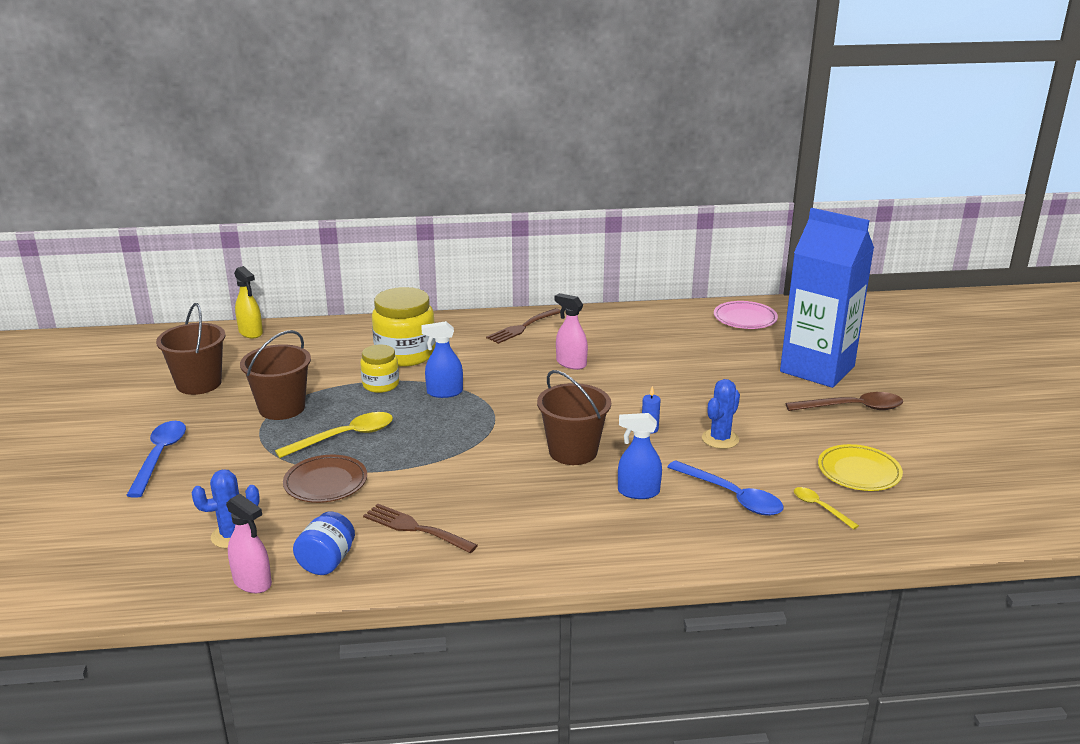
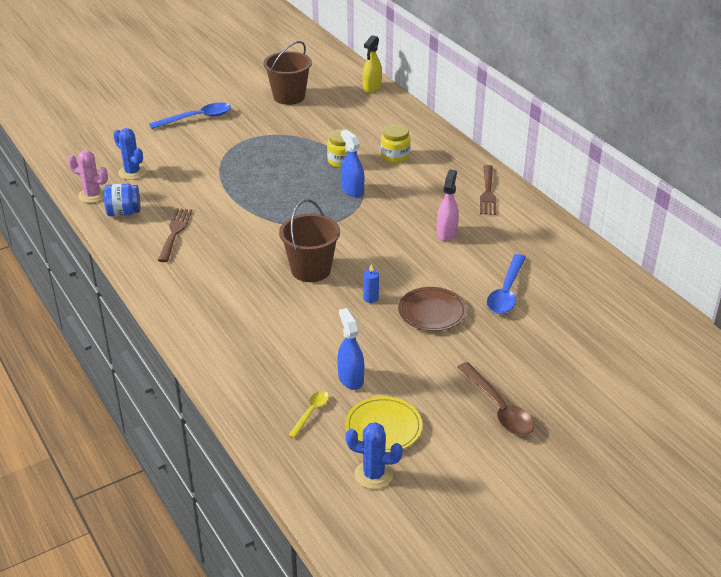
camera: 65 degrees right, 10 degrees up
pink spray bottle [226,494,272,593] -> pink cactus [67,150,108,203]
brown bucket [240,330,311,420] -> none
yellow spoon [275,412,393,458] -> none
brown plate [283,455,367,503] -> brown plate moved to [398,287,467,331]
yellow jar [372,287,436,367] -> yellow jar [381,124,411,163], size x0.57
brown fork [486,308,561,344] -> brown fork turned 105 degrees counterclockwise [480,165,496,215]
blue spray bottle [618,413,662,499] -> blue spray bottle moved to [337,308,364,390]
blue spoon [667,460,784,516] -> blue spoon moved to [487,254,526,314]
blue cactus [702,379,740,449] -> blue cactus moved to [346,422,403,489]
pink plate [714,301,778,329] -> none
blue carton [780,208,874,388] -> none

